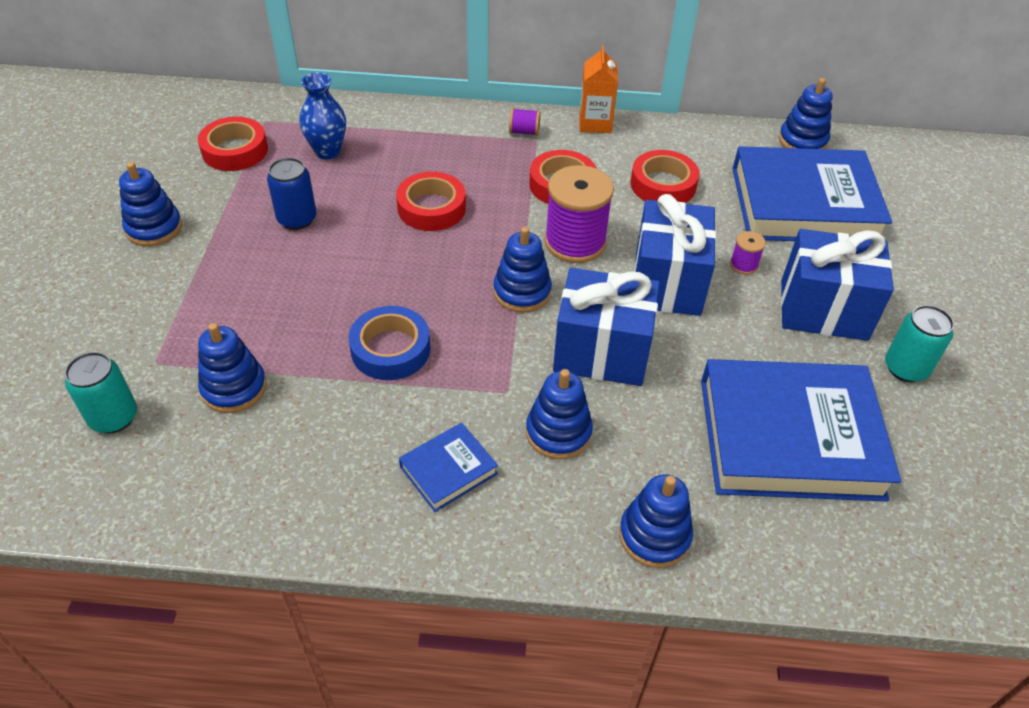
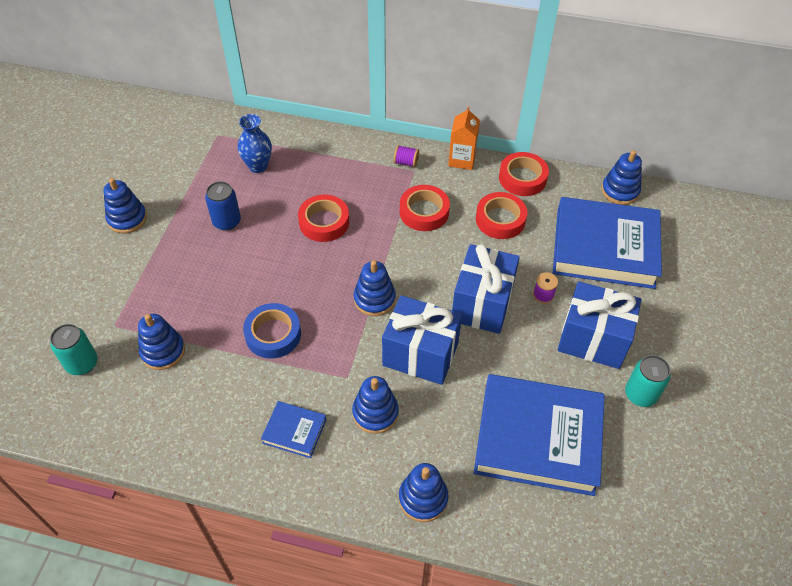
camera: 10 degrees right, 5 degrees up
red tape [198,117,268,171] -> red tape moved to [499,152,549,196]
blue book [399,423,498,512] -> blue book turned 45 degrees clockwise [261,401,326,458]
purple spool [544,165,614,263] -> none

